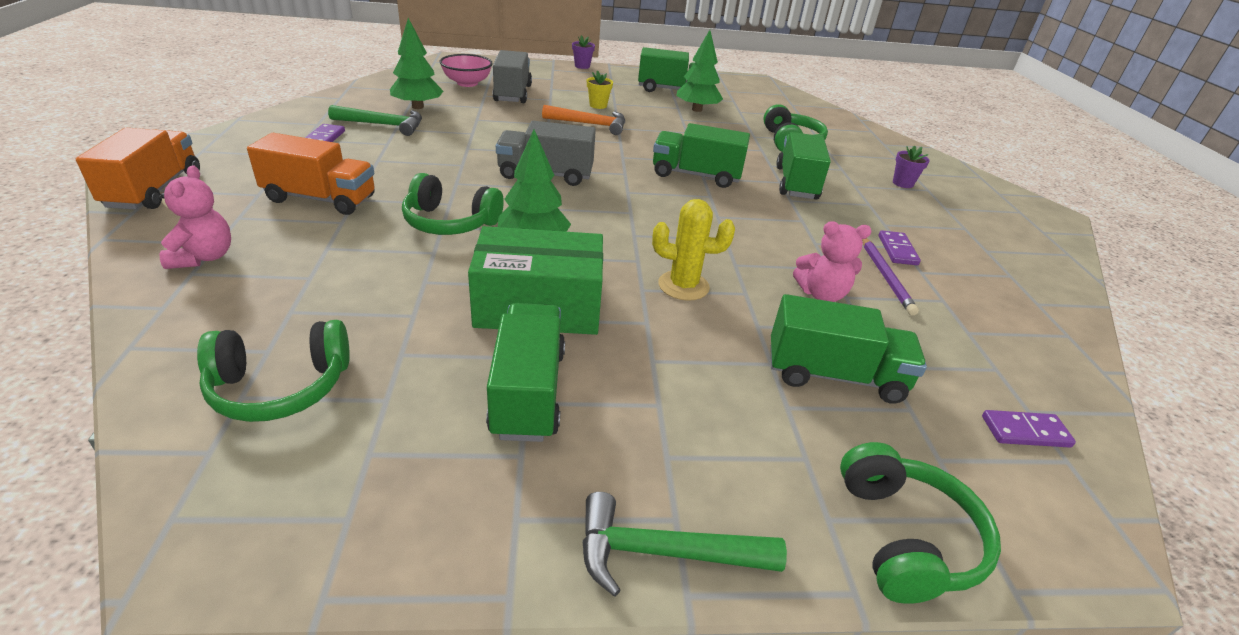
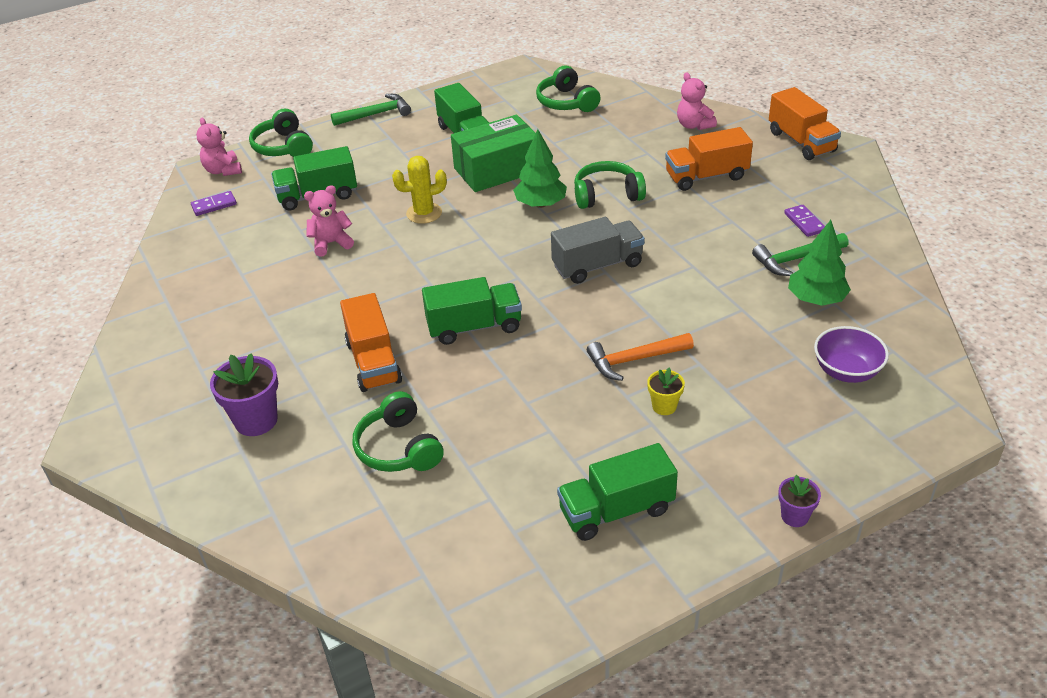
camera: 160 degrees right, 5 degrees up
green headphones [197,320,350,422] -> green headphones turned 75 degrees counterclockwise [536,65,600,112]
pink bowl [440,54,493,87] -> purple bowl [814,326,889,383]
grey truck [493,50,532,103] -> none
green tree [676,30,723,112] -> none
green truck [776,132,831,200] -> orange truck [340,293,402,392]
purple pencil [862,238,919,316] -> none
purple domino [879,231,921,265] -> none
purple flower pot [893,145,929,188] -> purple flower pot [210,353,278,436], size x1.77
none -> pink teddy bear [196,118,242,176]

